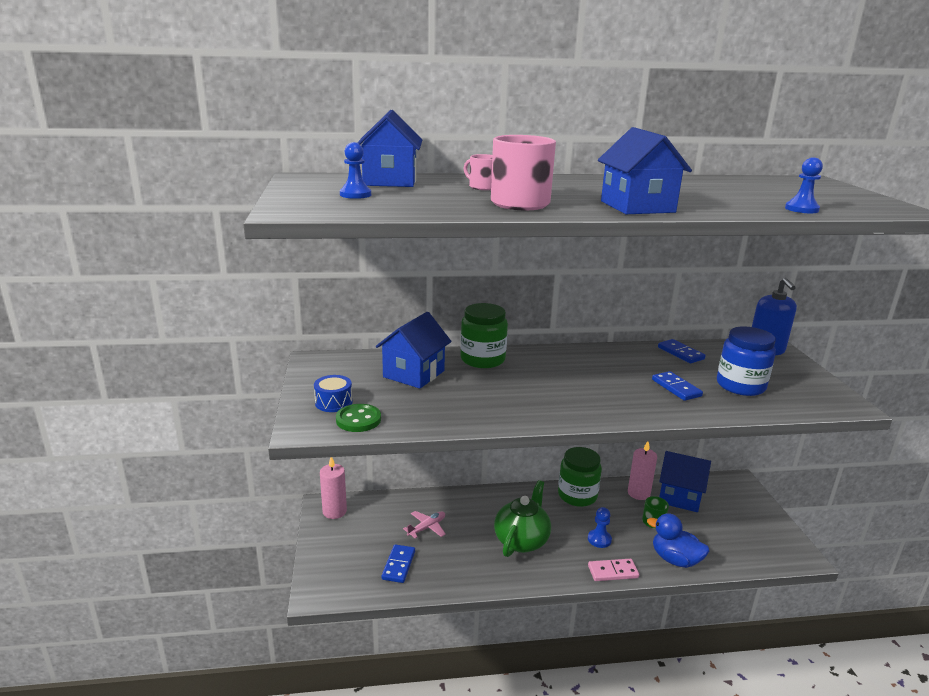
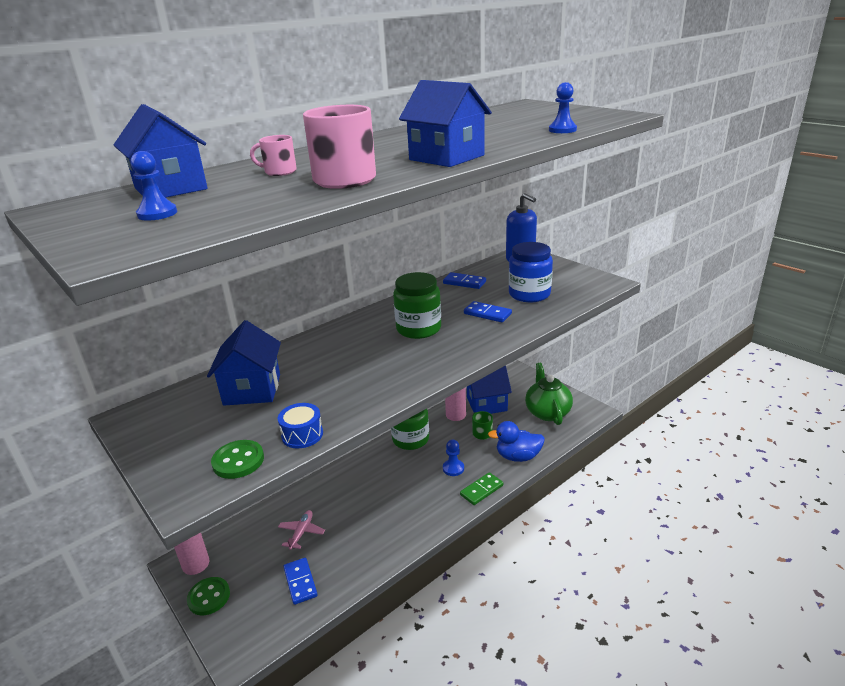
camera: 30 degrees left, 5 degrees up
blue drum [314,375,352,412] -> blue drum moved to [278,403,323,448]
green jar [460,303,508,368] -> green jar moved to [393,272,441,339]
green teapot [494,480,551,557] -> green teapot moved to [525,363,573,425]
pink domino [588,559,639,581] -> green domino [460,472,503,505]
none -> green button [187,577,230,615]

